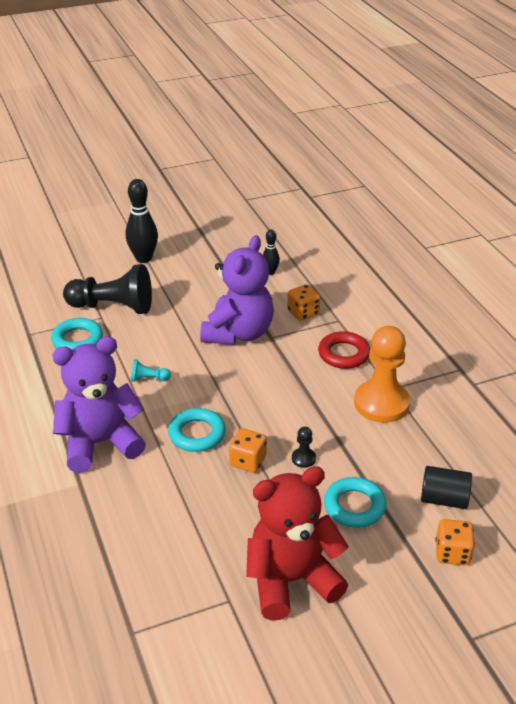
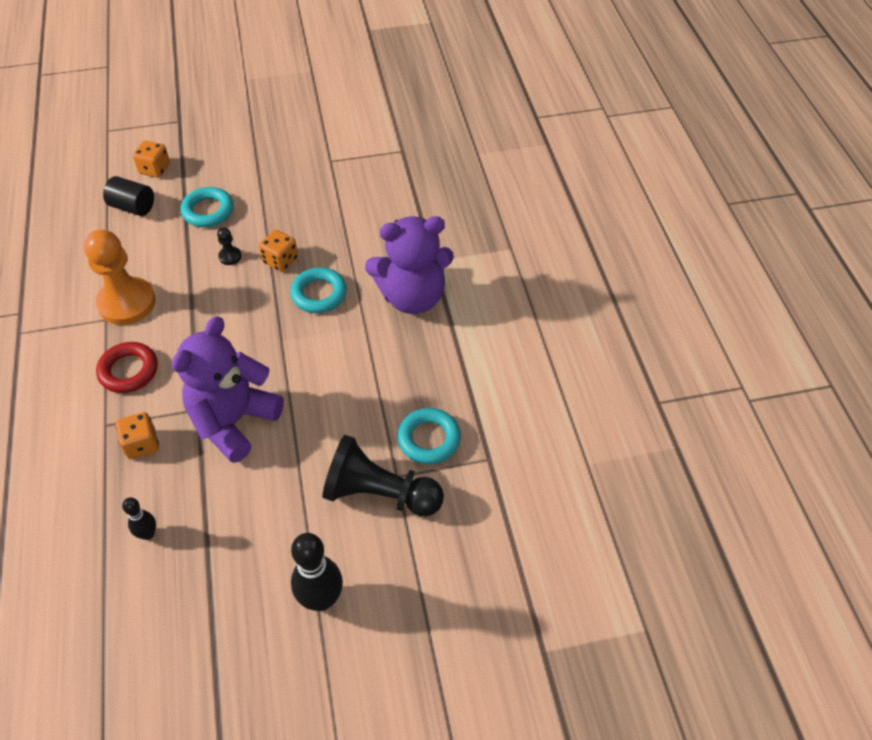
camera: 170 degrees left, 15 degrees up
turquoise pawn [131,359,171,382] -> none
red teddy bear [246,466,349,621] -> none

